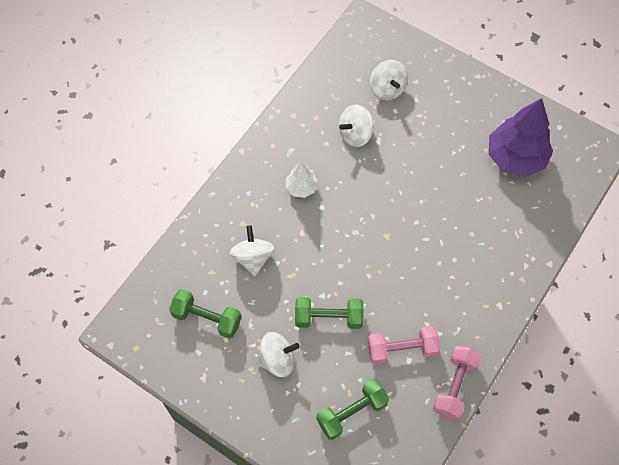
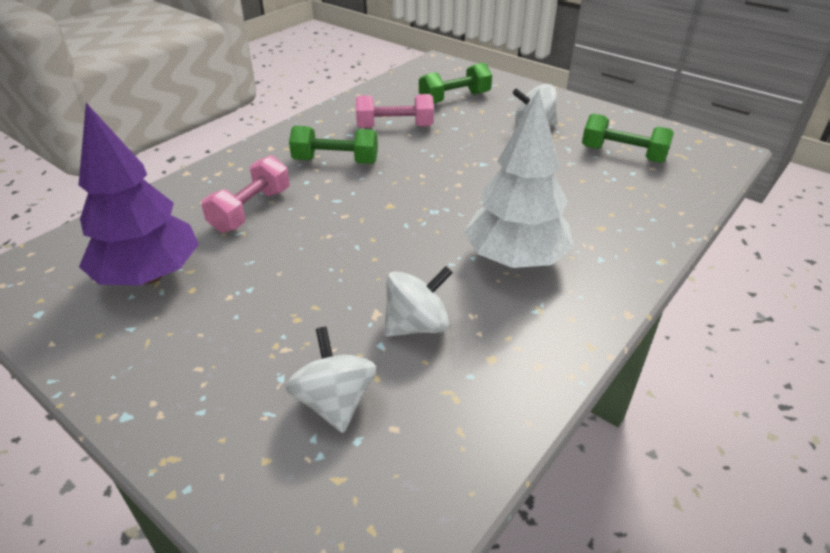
camera: 175 degrees left, 25 degrees down
white spinning top [230,226,274,276] -> none
white tree [286,161,318,198] -> white tree [464,89,574,268], size x1.99
green dumbbell [295,297,364,329] -> green dumbbell moved to [289,126,378,164]
pink dumbbell [433,345,482,420] -> pink dumbbell moved to [201,155,290,233]

